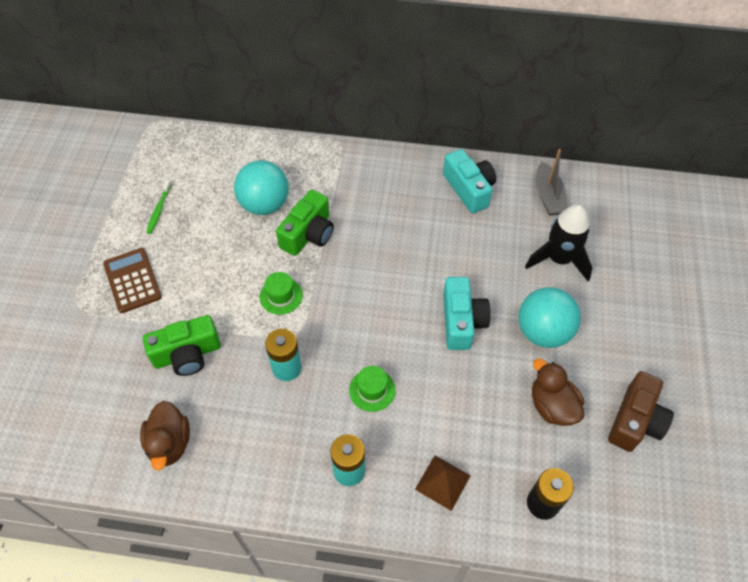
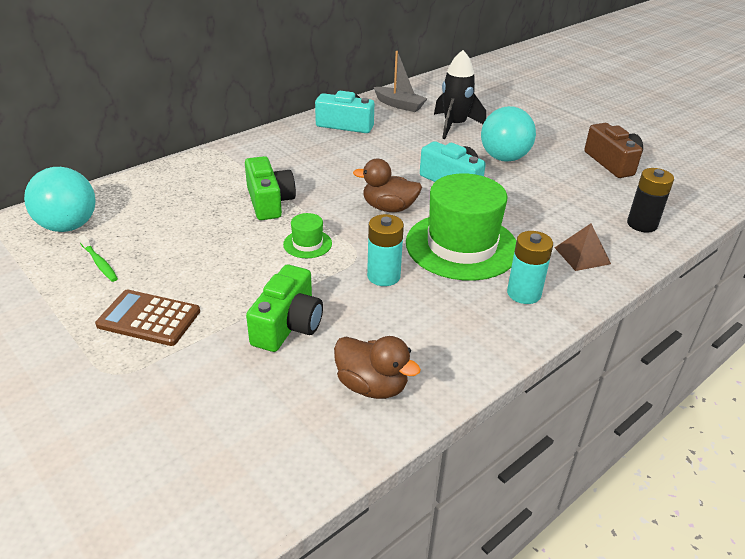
camera: 50 degrees left, 20 degrees down
turquoise ball [234,160,289,215] -> turquoise ball moved to [24,167,96,232]
green hat [349,366,396,412] -> green hat [406,173,516,281], size x2.33
brown duck [532,358,584,426] -> brown duck moved to [353,159,422,212]

